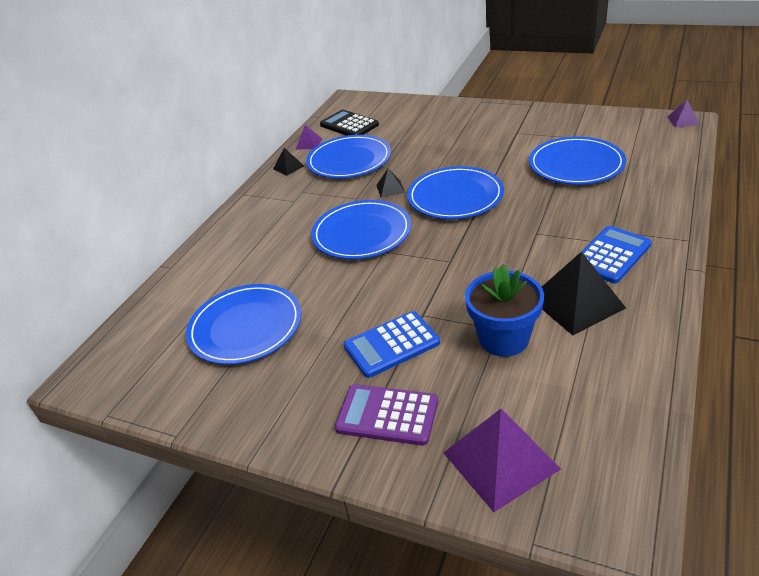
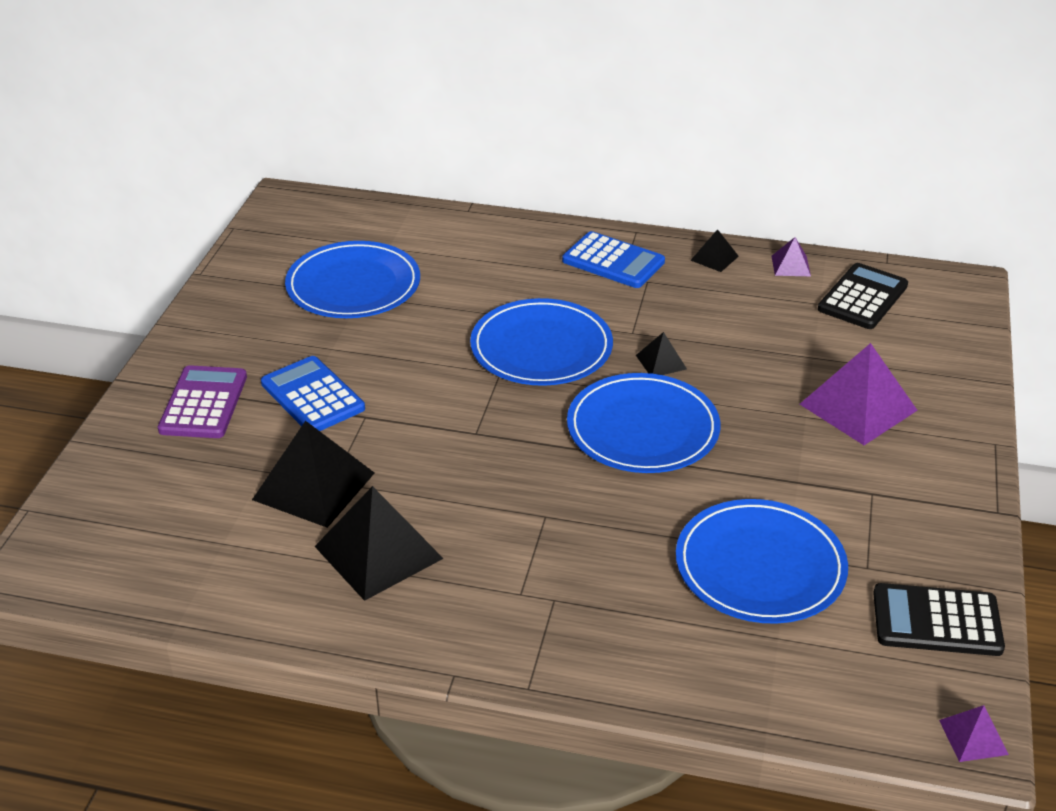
camera: 75 degrees right, 0 degrees up
blue plate [306,135,391,178] -> none
purple pyramid [443,409,561,512] -> purple pyramid moved to [800,343,918,445]
blue flower pot [465,264,544,357] -> black pyramid [252,421,374,528]
blue calculator [582,226,652,283] -> blue calculator moved to [562,231,665,288]
none -> black calculator [873,583,1005,656]

